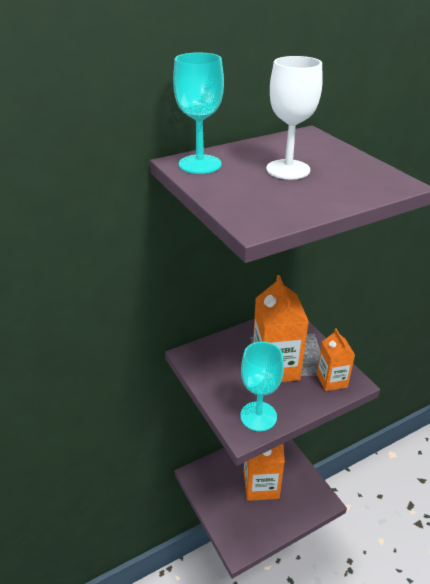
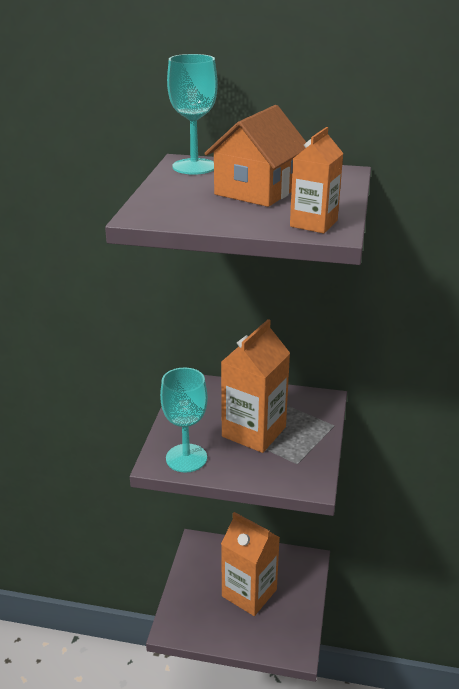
camera: 40 degrees right, 5 degrees down
white goblet [266,56,323,179] -> orange house [204,105,306,207]
orange carton [317,329,355,391] -> orange carton moved to [290,127,344,234]

